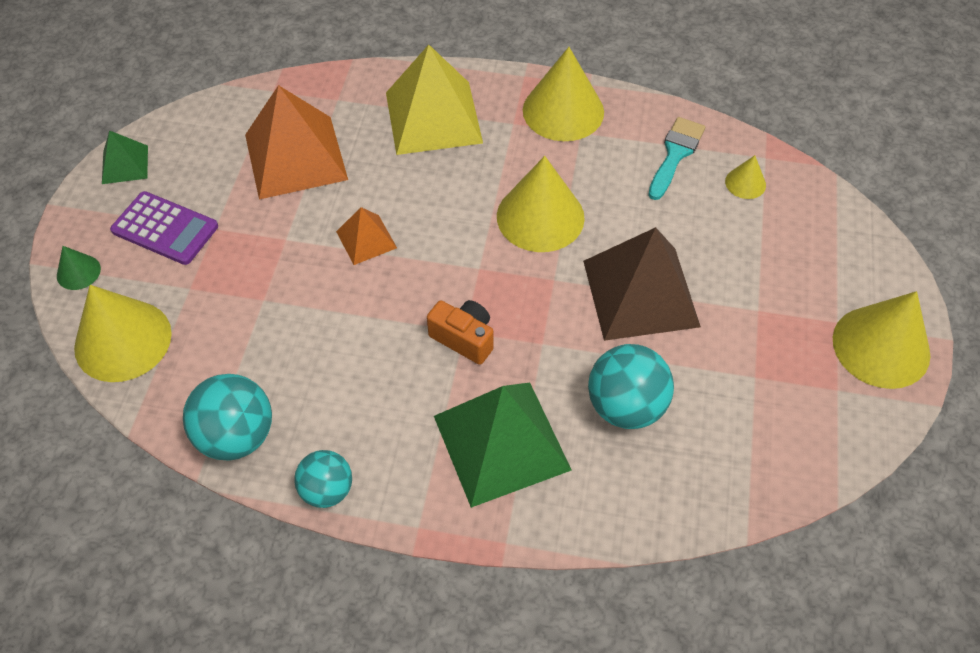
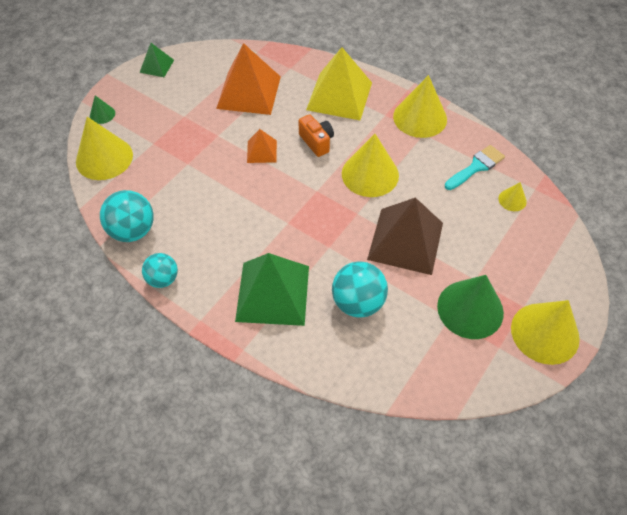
camera: 25 degrees right, 0 degrees up
purple calculator [110,191,218,265] -> none
orange camera [427,300,494,365] -> orange camera moved to [298,114,334,157]
none -> green cone [437,275,504,339]

